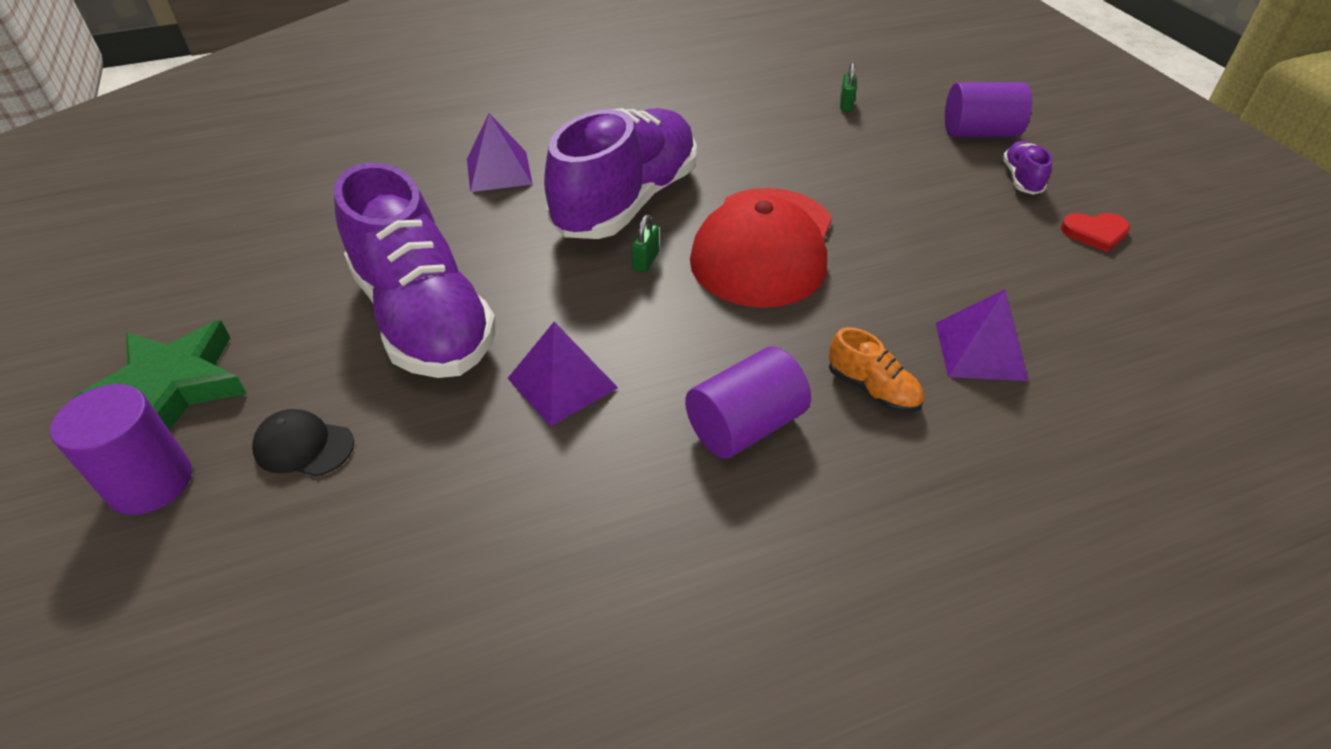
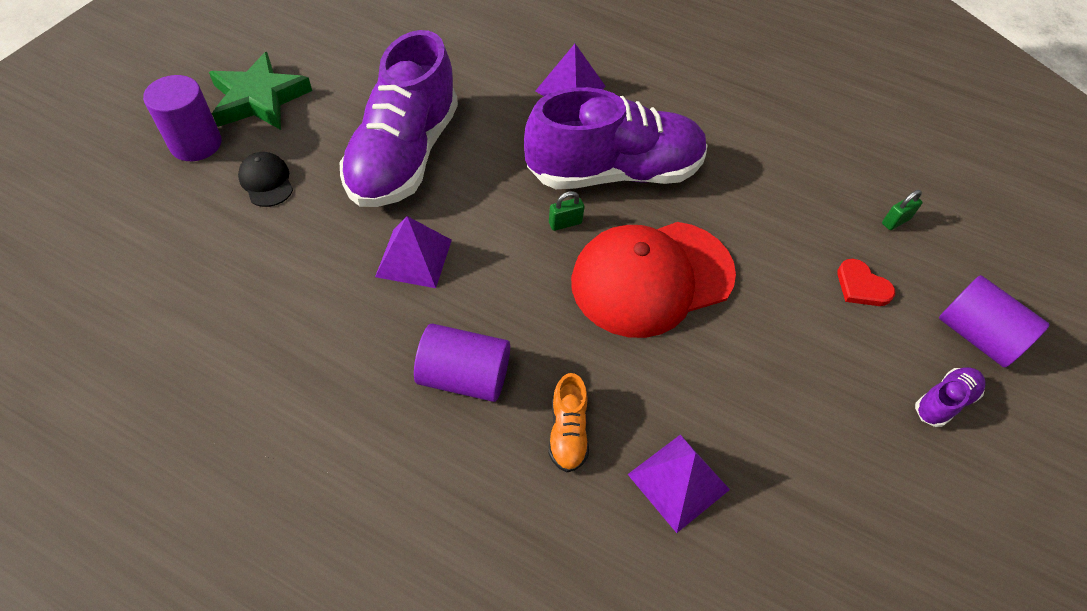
camera: 45 degrees right, 10 degrees up
red heart [1061,213,1130,252] -> red heart moved to [837,259,895,306]

